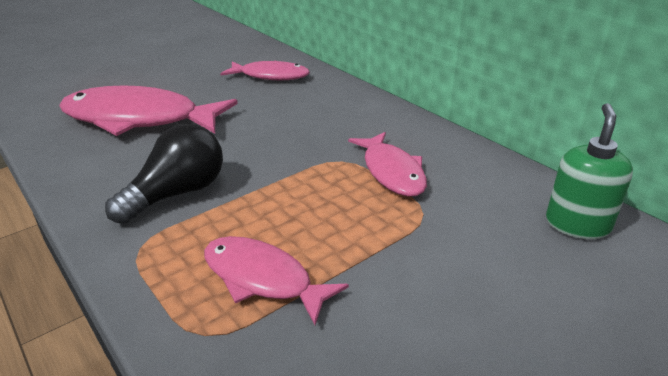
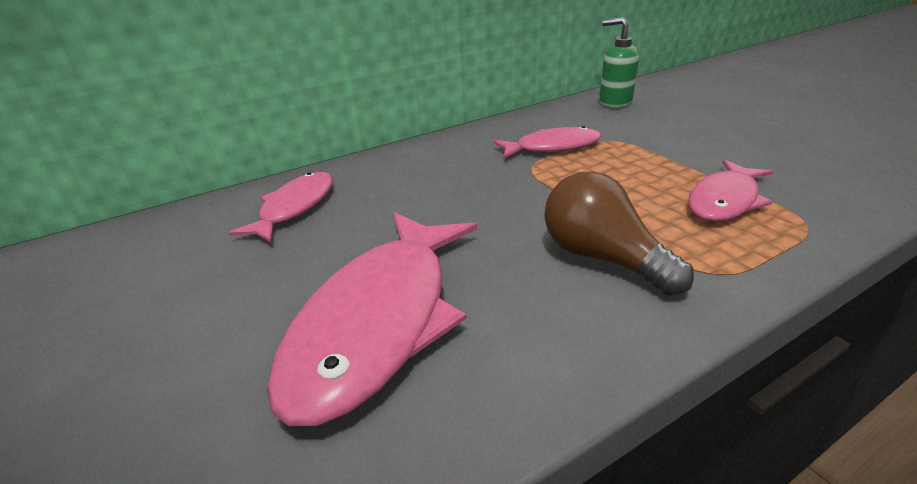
camera: 80 degrees left, 0 degrees up
black light bulb [105,124,223,224] -> brown light bulb [545,171,694,296]

